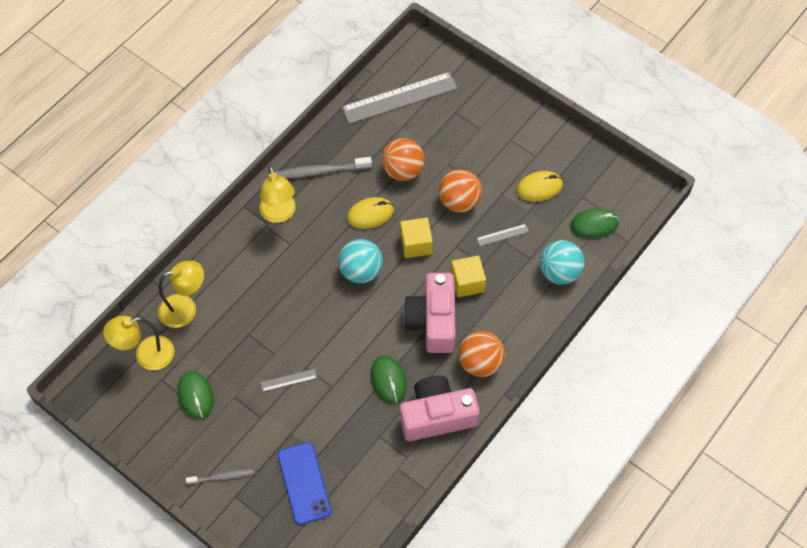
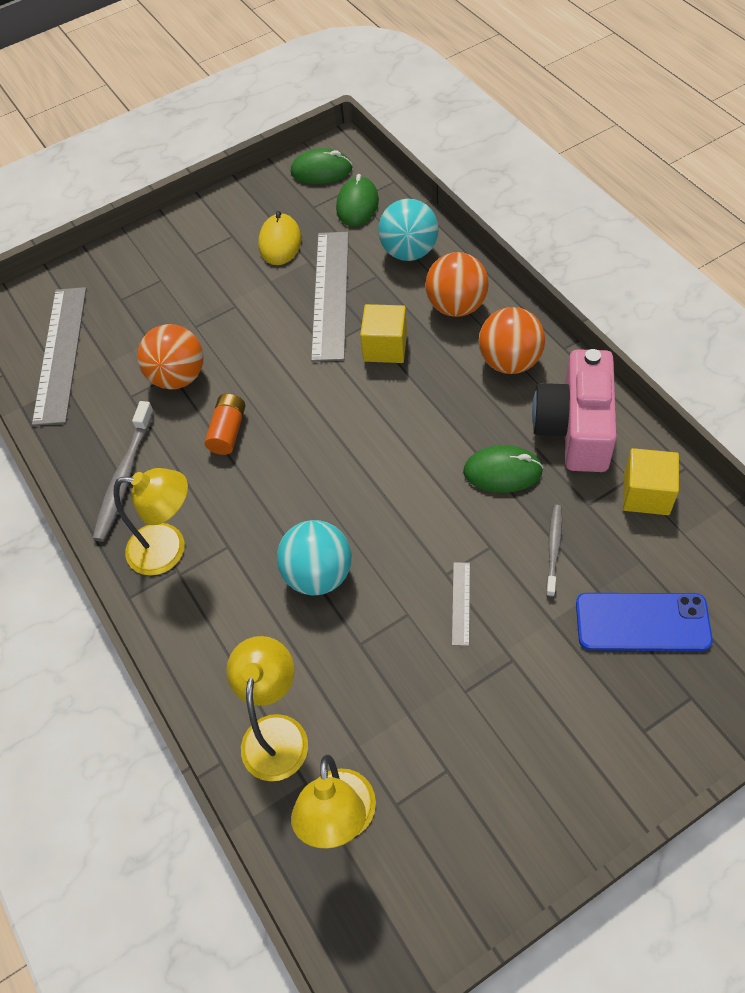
camera: 65 degrees left, 5 degrees down
green mouse [178,371,214,419] -> green mouse moved to [291,148,352,184]
grey toothbrush [186,469,254,484] -> grey toothbrush moved to [546,505,562,597]
turquoise ball [338,239,383,283] -> turquoise ball moved to [277,520,352,595]
yellow mouse [347,197,394,229] -> orange battery [204,394,245,455]
yellow cube [400,218,433,258] -> yellow cube moved to [623,448,679,515]
pink camera [403,273,456,353] -> none
orange ball [439,169,482,213] -> orange ball moved to [425,252,489,317]
grey ruler [476,224,529,246] -> grey ruler [311,232,349,362], size x2.34

